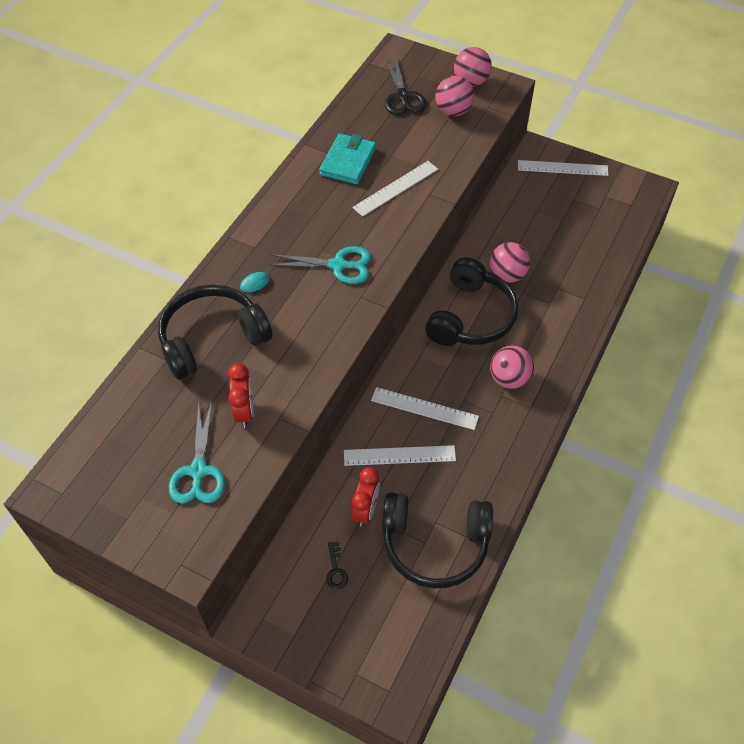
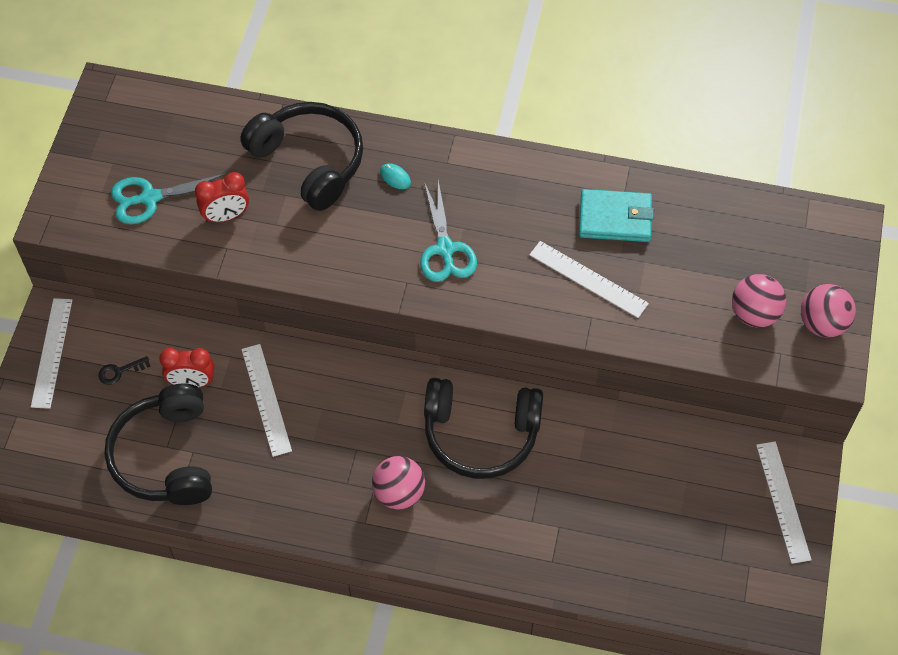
camera: 75 degrees right, 5 degrees up
white ruler [371,387,479,430] -> white ruler moved to [31,298,72,409]
black scissors [385,59,427,115] -> none
pink ball [490,242,530,283] -> none

